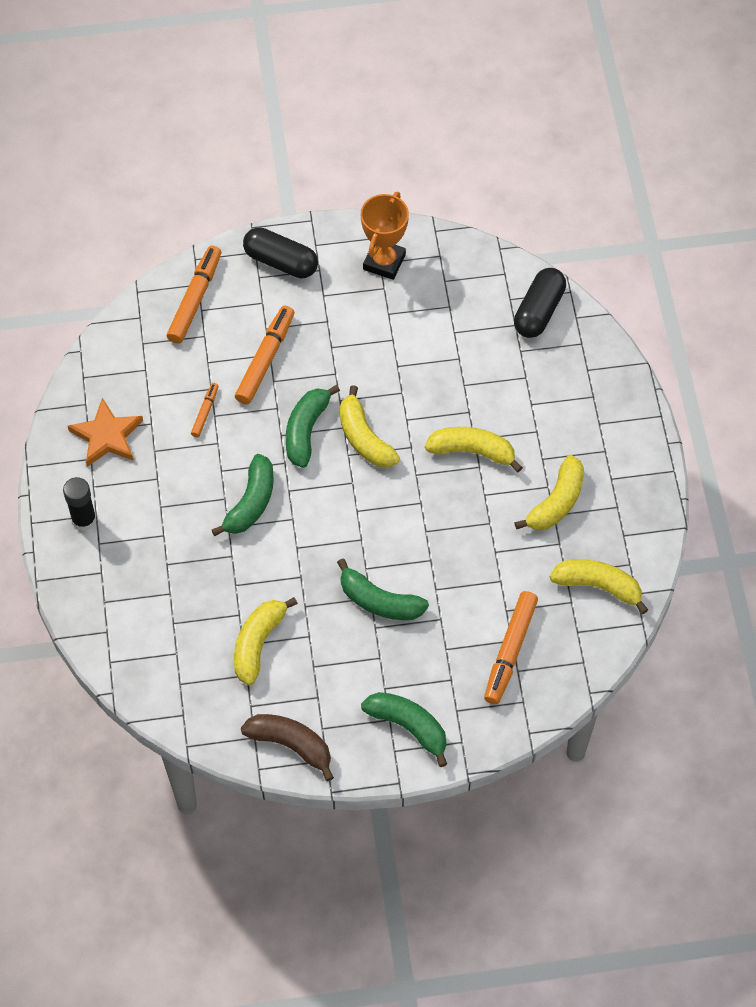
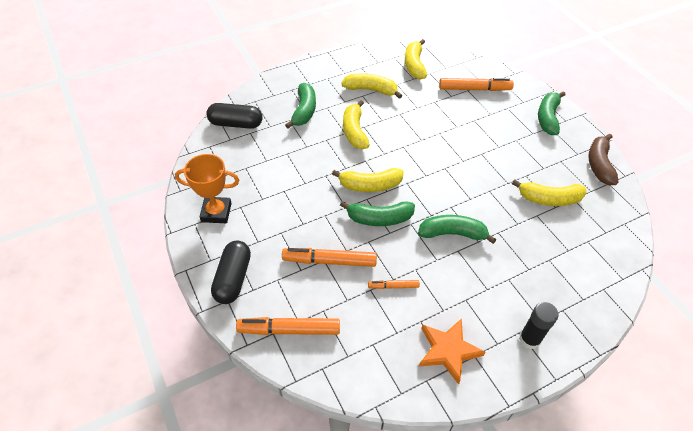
camera: 110 degrees left, 10 degrees down
green banana [337,558,429,620] -> green banana moved to [285,83,316,128]
yellow banana [339,385,400,468] -> yellow banana turned 45 degrees clockwise [332,168,404,192]

